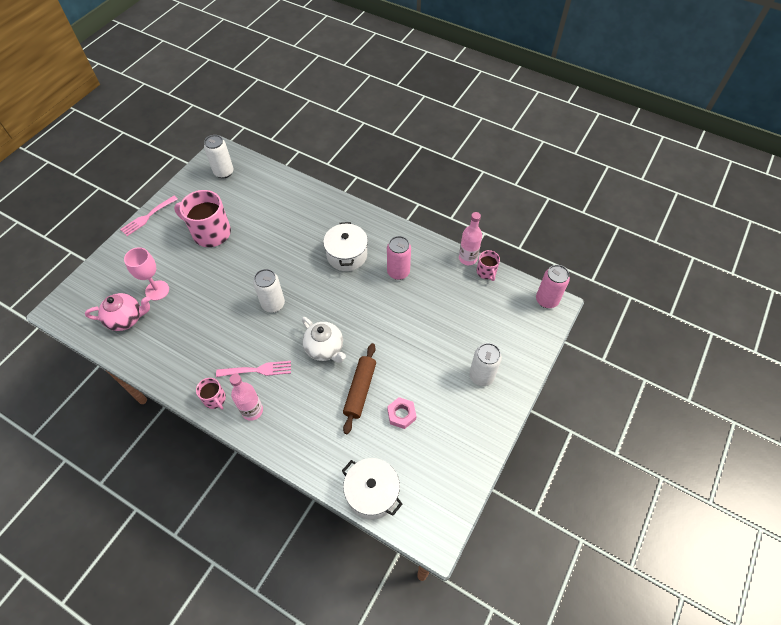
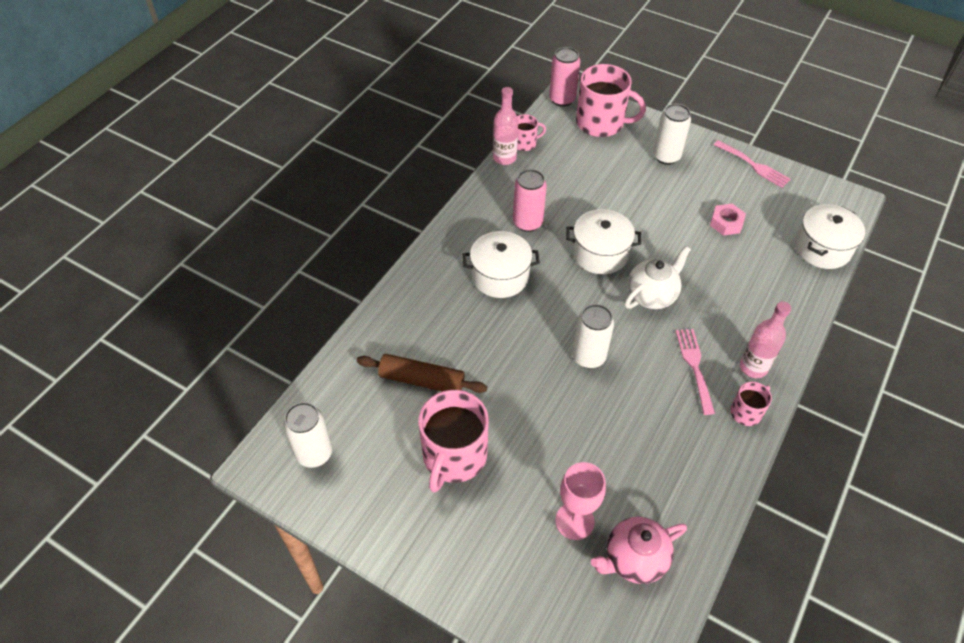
camera: 90 degrees left, 5 degrees down
pink teapot [85,293,150,331] -> pink teapot turned 105 degrees counterclockwise [591,517,687,584]
pink fork [120,196,178,236] -> pink fork moved to [714,140,791,188]
brown rolling pin [343,343,376,434] -> brown rolling pin moved to [357,354,487,393]
none -> white pot [566,209,641,274]
none -> pink mug [576,64,646,137]

